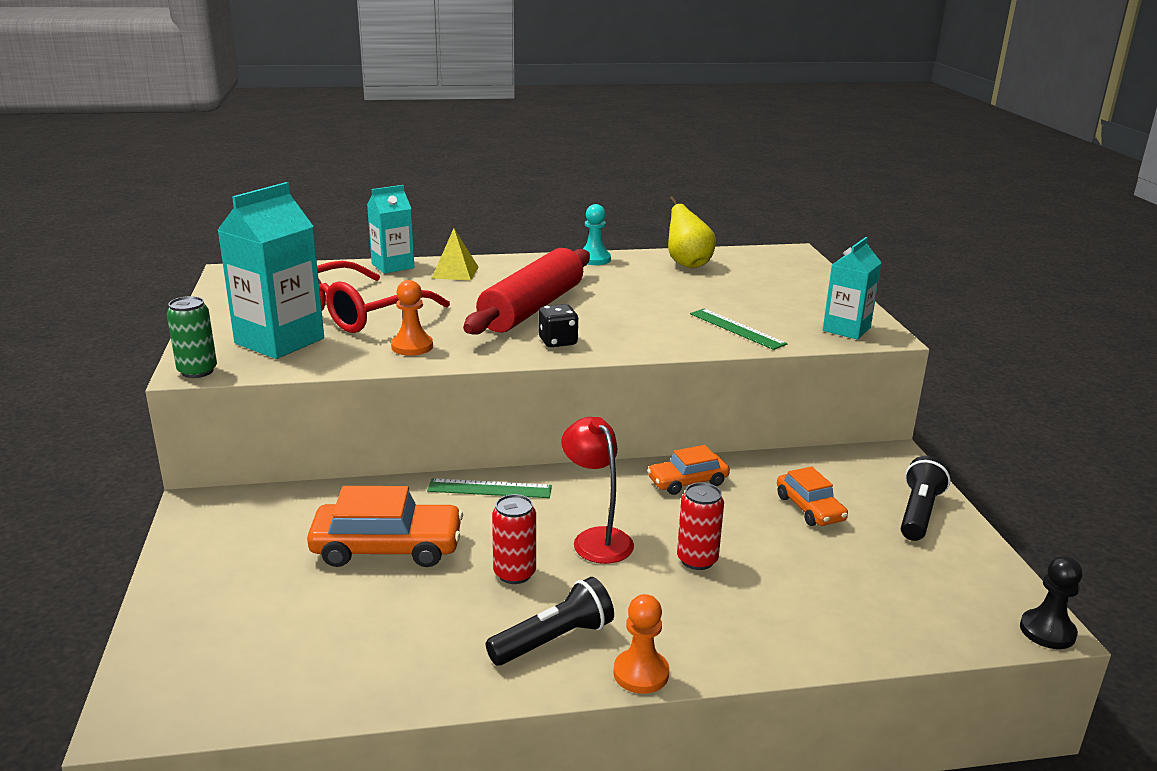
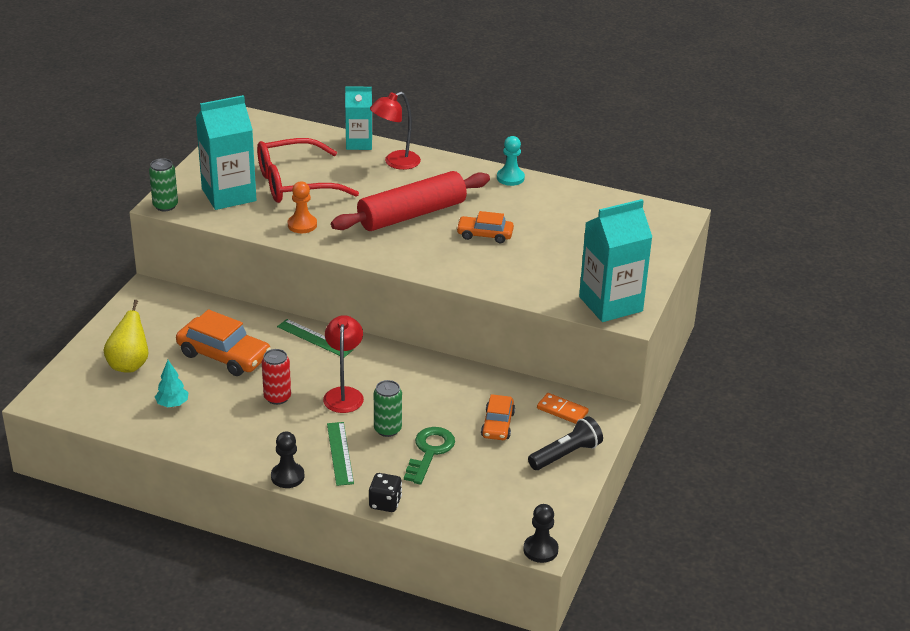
camera: 30 degrees right, 10 degrees up
yellow pyramid [432,228,478,281] -> red lamp [370,92,421,170]
black flashlight [486,577,614,666] -> none
black dice [538,304,579,347] -> black dice moved to [369,473,402,512]
orange pawn [613,594,669,694] -> black pawn [271,431,304,488]
orange car [647,445,730,495] -> orange car moved to [456,211,514,243]
yellow pear [668,196,716,268] -> yellow pear moved to [104,300,148,373]
red can [677,482,724,570] -> green can [374,380,402,437]
green ruler [690,309,787,350] -> green ruler moved to [327,422,354,486]
turquoise carton [823,237,882,340] -> turquoise carton [579,199,652,322], size x1.60
none -> turquoise tree [155,360,188,407]
none -> green key [404,427,455,485]
none -> orange domino [537,393,589,424]

